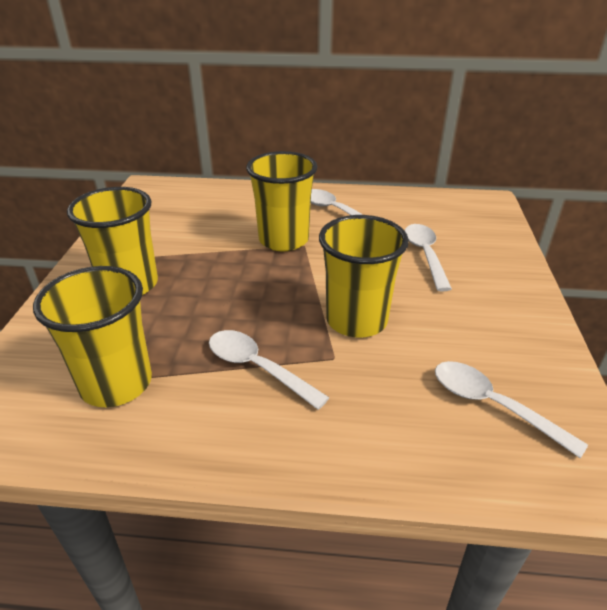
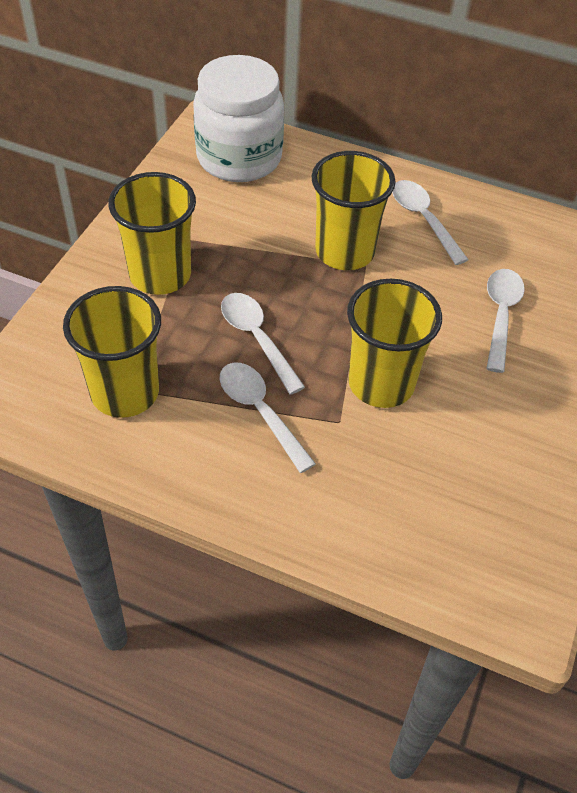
camera: 15 degrees right, 15 degrees up
white spoon [435,361,588,458] -> white spoon moved to [221,293,305,395]
none -> white jar [193,55,284,182]

